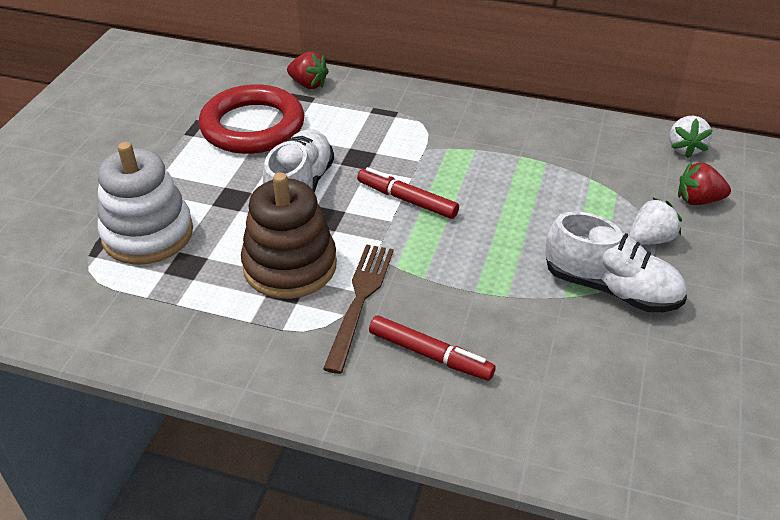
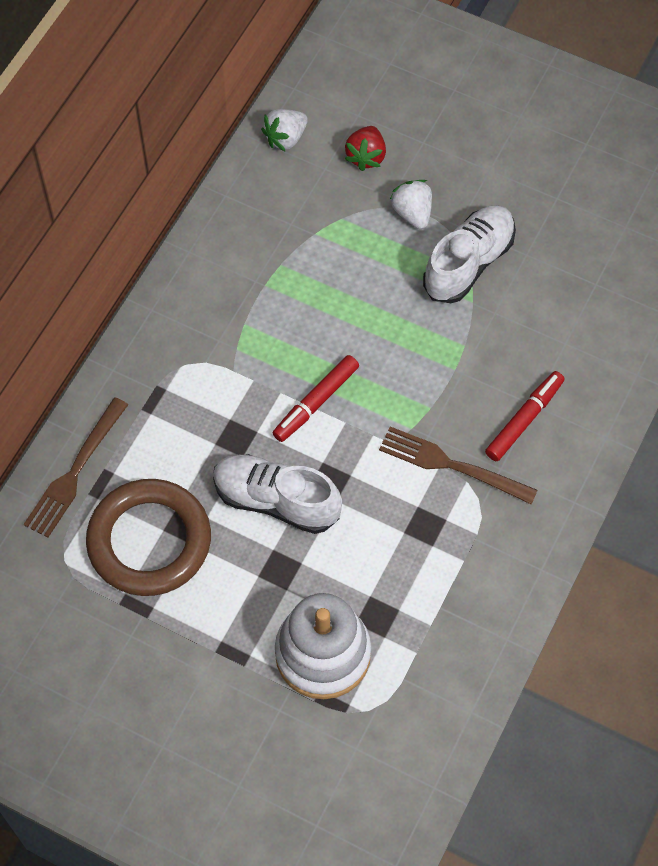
camera: 80 degrees left, 20 degrees up
red ring [199,84,304,154] -> brown ring [86,479,211,596]
brown stacking toy [241,172,337,299] -> none
red strawberry [287,52,329,89] -> brown fork [24,397,128,538]
white strawberry [669,116,713,158] -> white strawberry turned 120 degrees clockwise [261,109,308,152]

